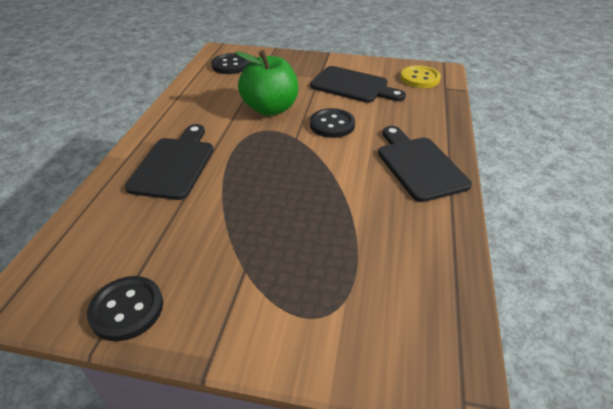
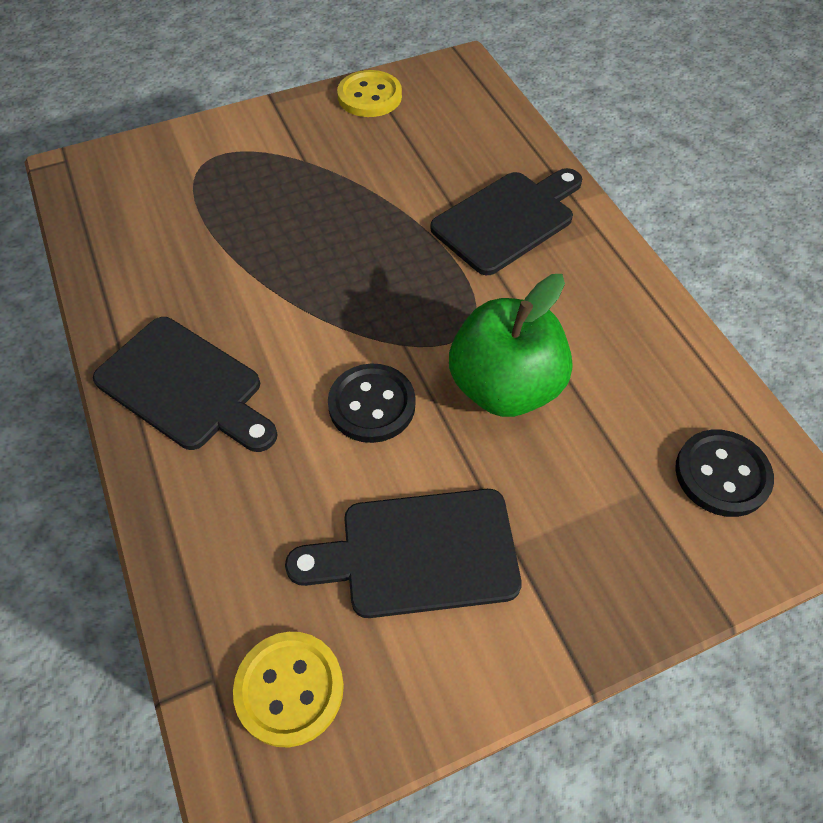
camera: 145 degrees right, 15 degrees up
black button [87,276,163,341] -> yellow button [337,70,402,117]
black cutting board [125,124,213,200] -> black cutting board turned 105 degrees counterclockwise [431,168,582,275]

